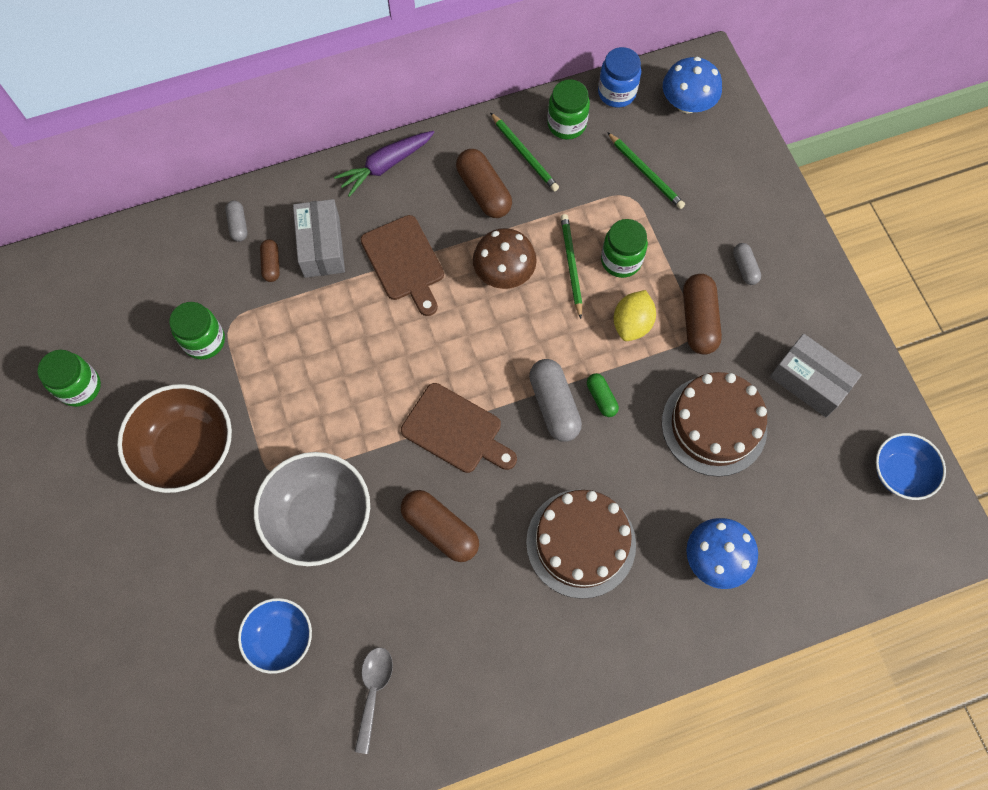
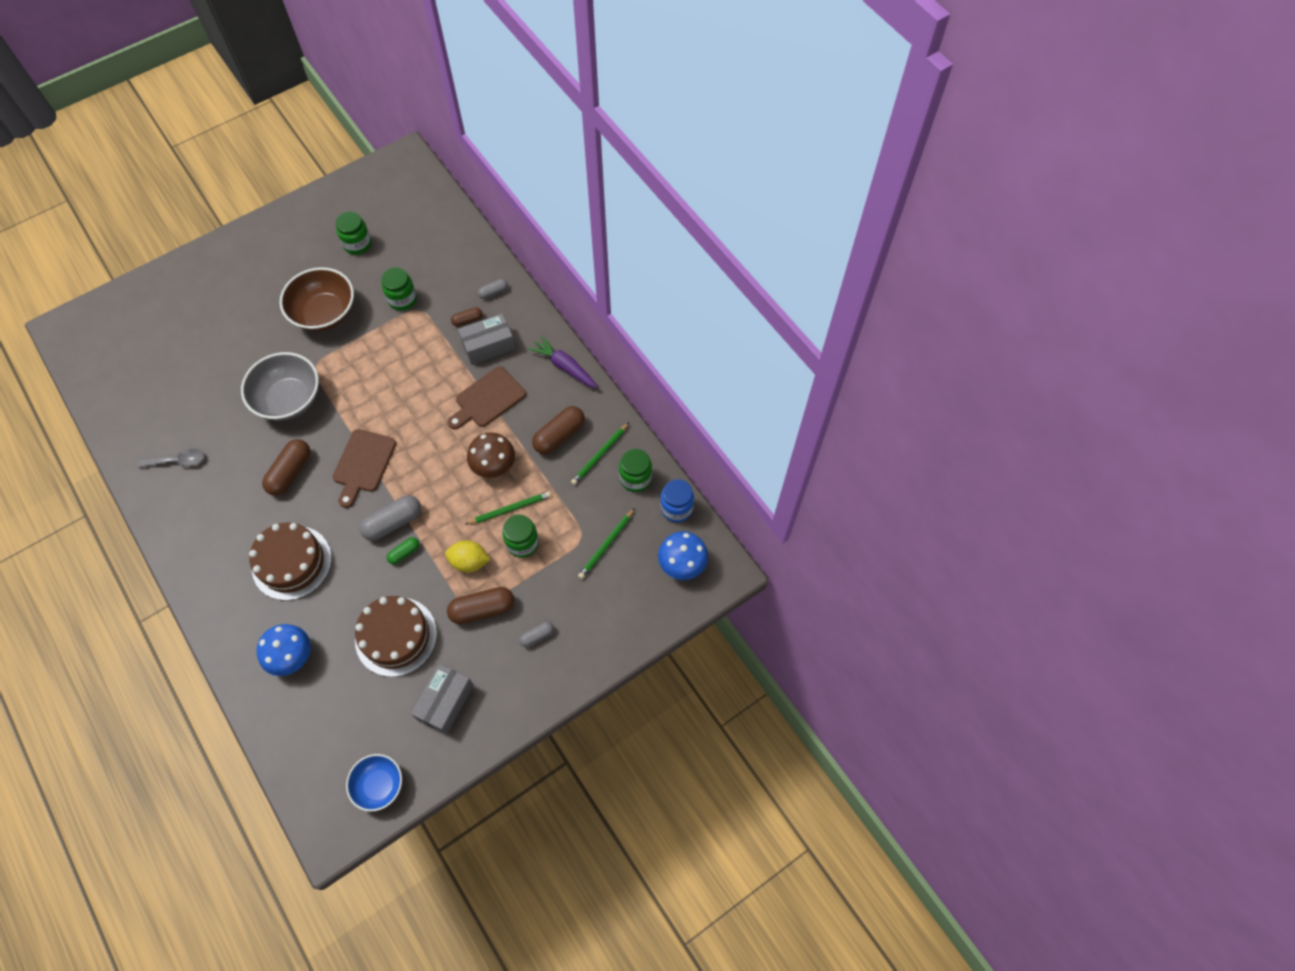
camera: 75 degrees right, 5 degrees down
blue bowl [238,598,312,674] -> none

